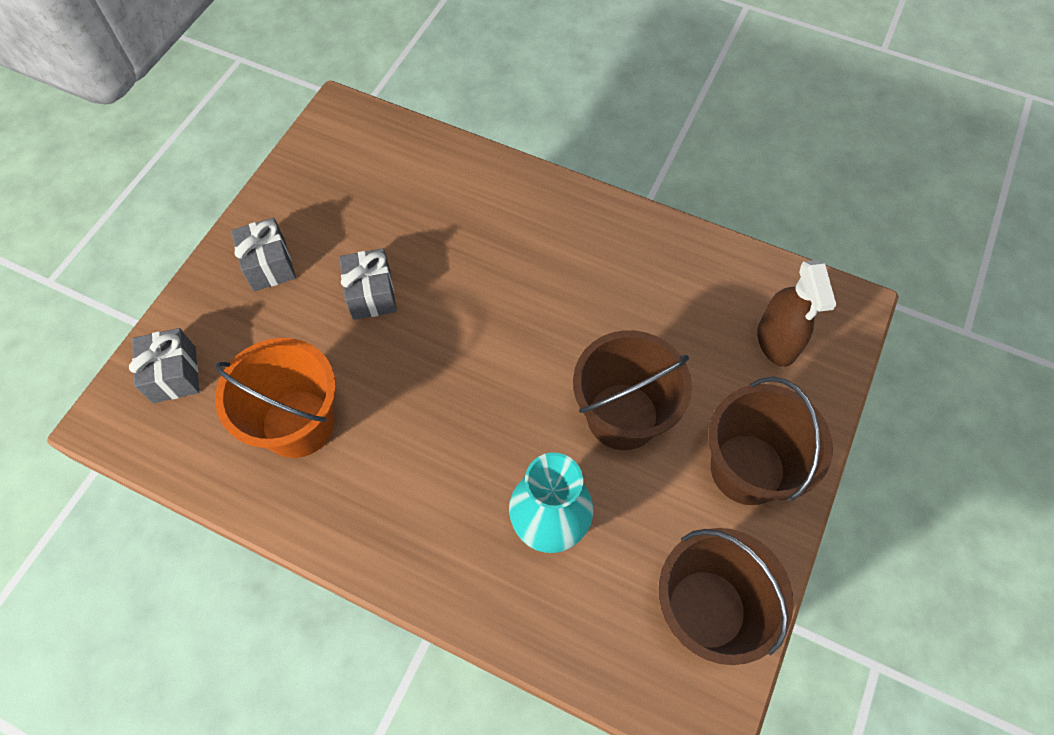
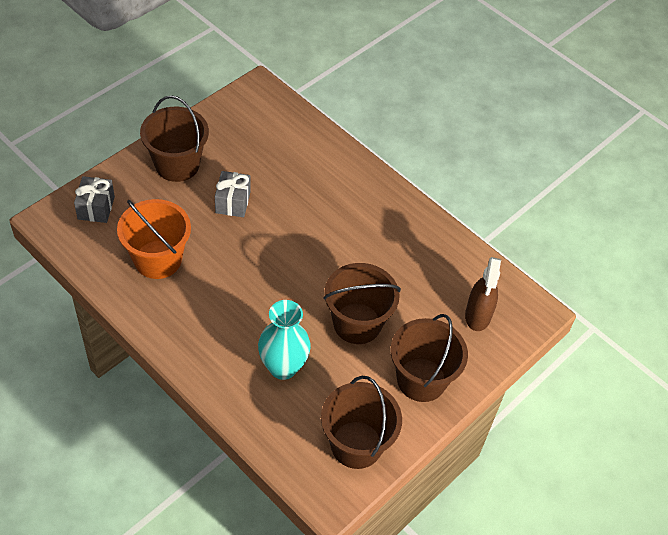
camera: 15 degrees right, 10 degrees down
grey gift [231,218,296,291] -> brown bucket [140,95,209,182]

